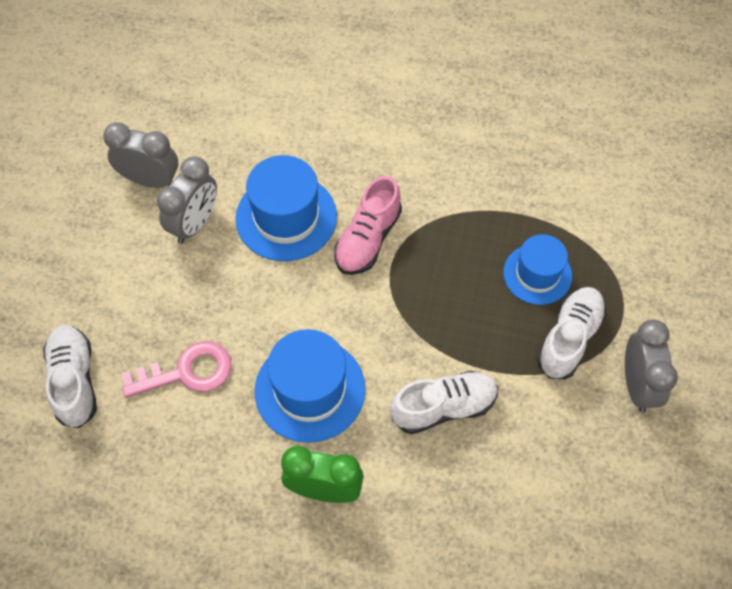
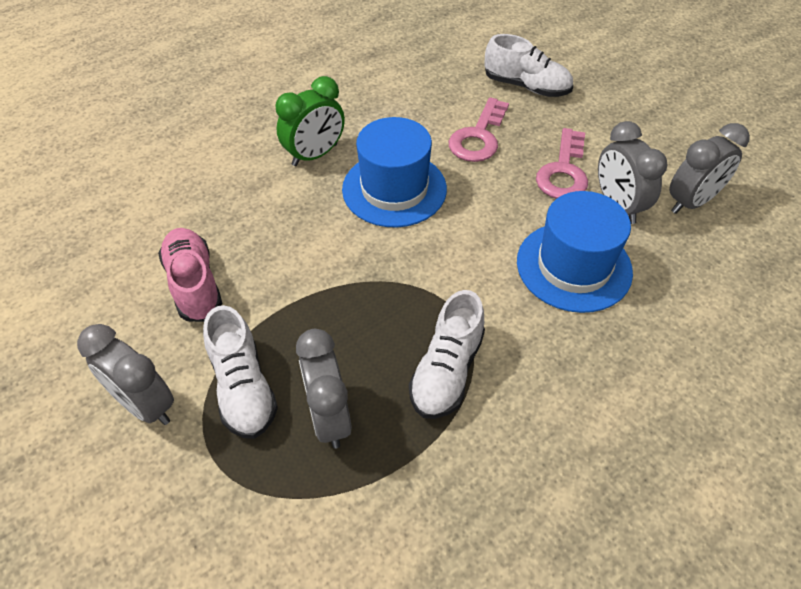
camera: 130 degrees right, 10 degrees down
pink shoe [334,176,402,275] -> pink shoe moved to [158,228,222,322]
white shoe [390,371,498,434] -> white shoe moved to [409,290,485,419]
blue hat [503,234,572,305] -> grey clock [296,329,352,449]
none -> pink key [536,128,588,199]

